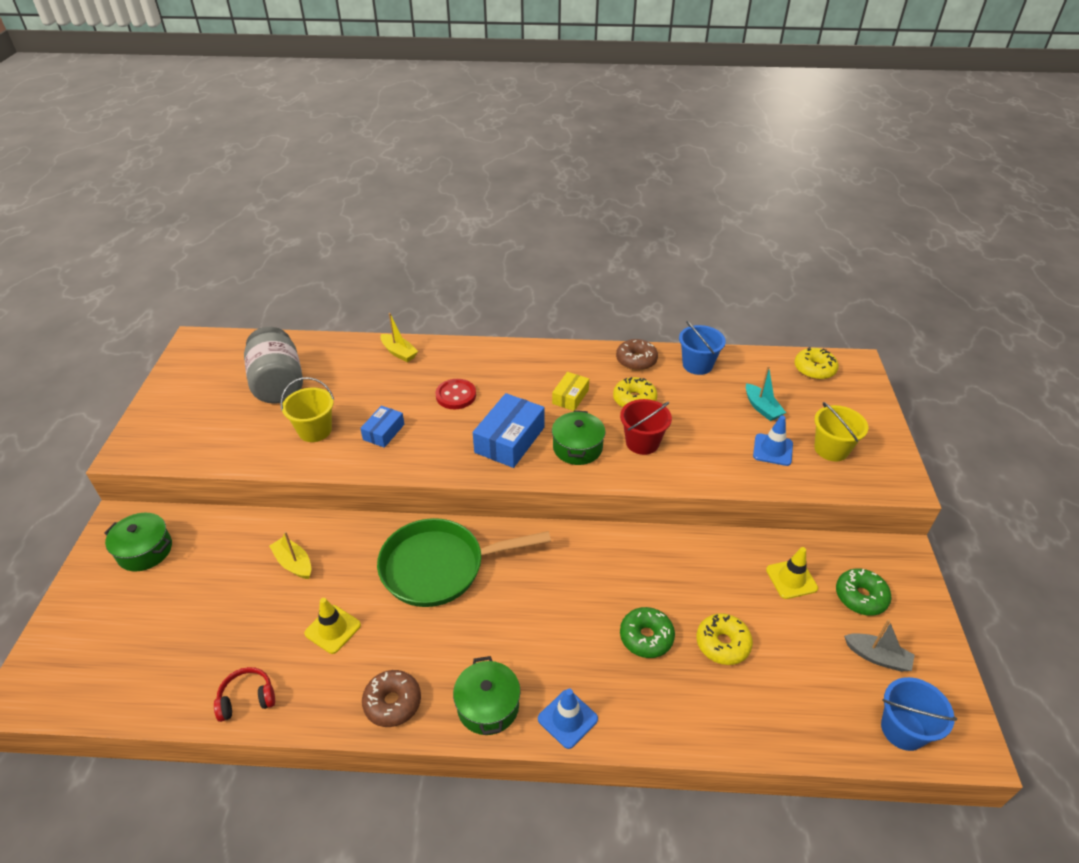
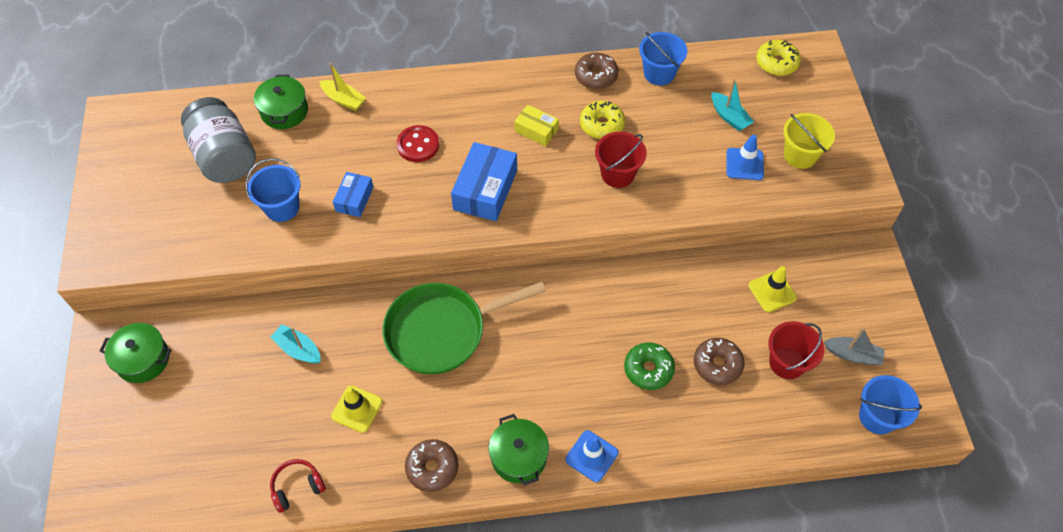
camera: 10 degrees left, 15 degrees up
yellow boat [269,532,311,579] -> turquoise boat [270,324,321,363]
yellow bucket [280,377,334,442] -> blue bucket [245,158,301,222]
yellow box [552,372,589,411] -> yellow box turned 75 degrees counterclockwise [514,105,559,146]
green pot [552,410,605,465] -> green pot moved to [254,74,308,129]
yellow donut [696,613,753,665] -> brown donut [694,338,745,385]
green donut [836,568,891,616] -> none
none -> red bucket [768,321,825,379]

